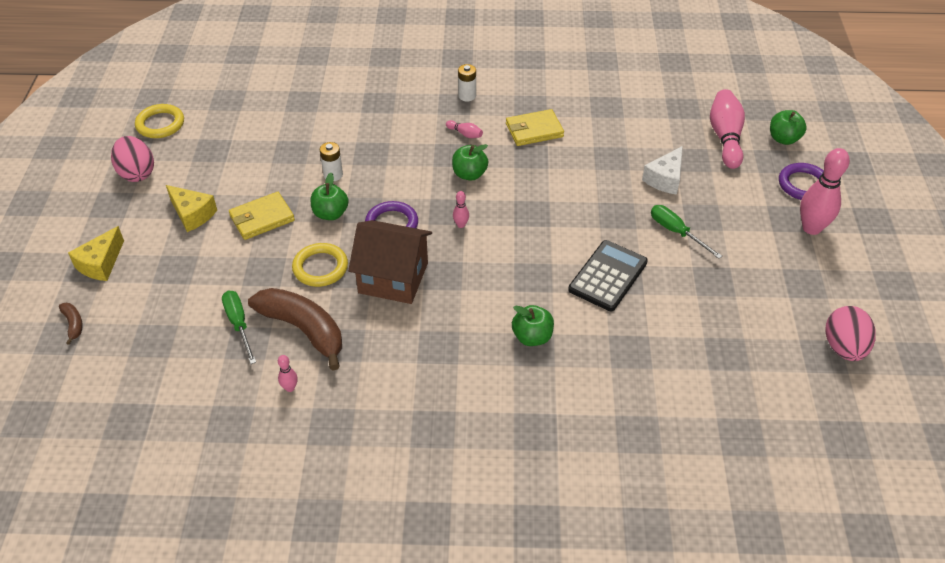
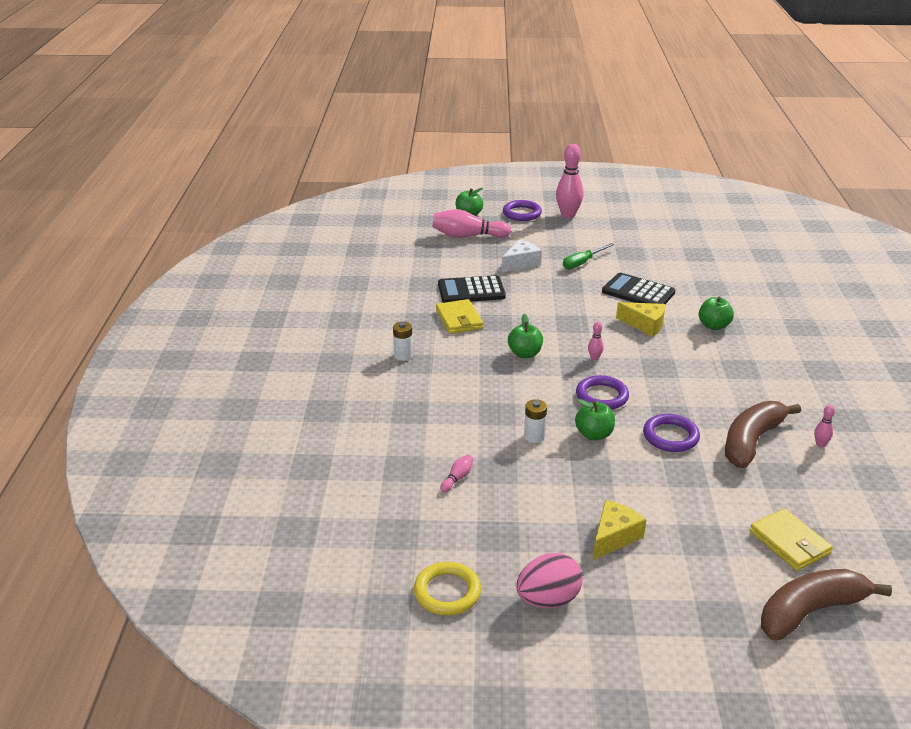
camera: 90 degrees left, 15 degrees down
brown banana [59,303,83,345] -> brown banana [761,569,892,641], size x2.35
yellow cheese [68,226,124,281] -> yellow cheese moved to [616,302,665,337]
green screwdriver [222,291,256,364] -> none
yellow wallet [229,192,295,240] -> yellow wallet moved to [750,509,833,571]
yellow ring [292,243,348,287] -> purple ring [643,414,700,452]
brown house [348,220,432,304] -> none
pink bowling pin [446,120,483,138] -> pink bowling pin moved to [440,455,473,492]
white cheese [642,146,683,195] -> white cheese turned 75 degrees counterclockwise [502,239,542,272]
pink egg [825,306,876,361] -> none
none -> black calculator [438,275,506,303]

